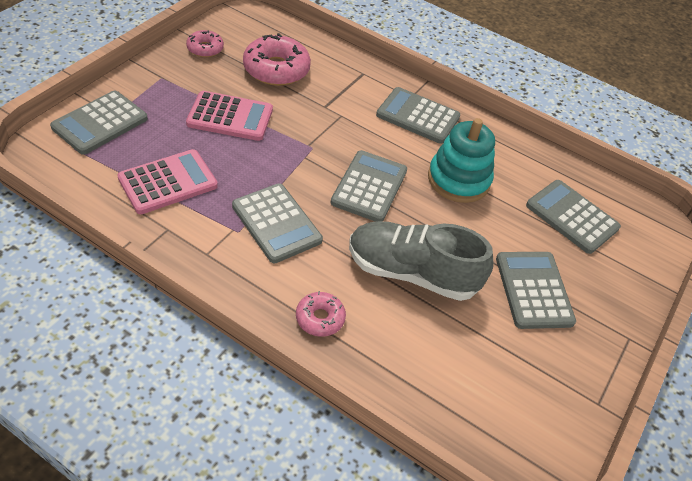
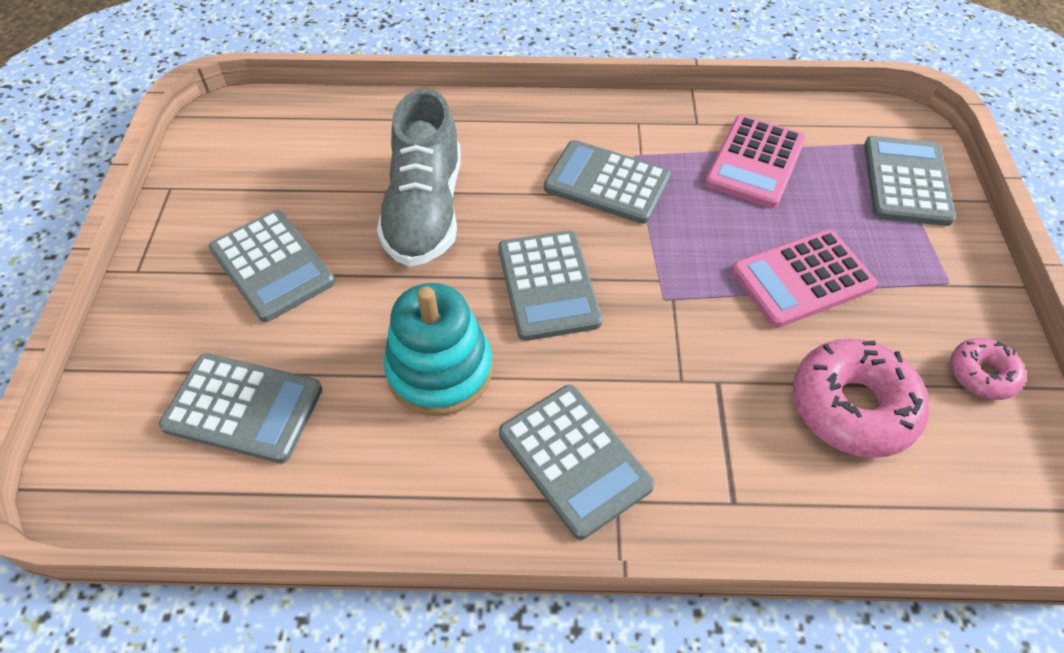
camera: 155 degrees right, 5 degrees up
pink donut [296,291,346,337] -> none
grey shoe [349,221,494,301] -> grey shoe turned 105 degrees clockwise [377,89,461,267]
grey calculator [376,87,460,144] -> grey calculator turned 60 degrees clockwise [499,385,655,540]

